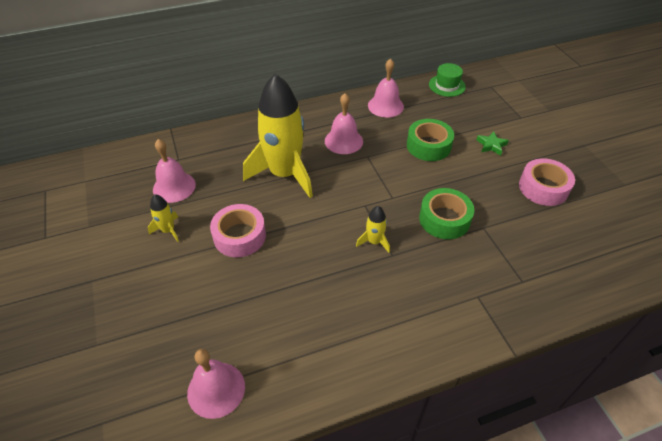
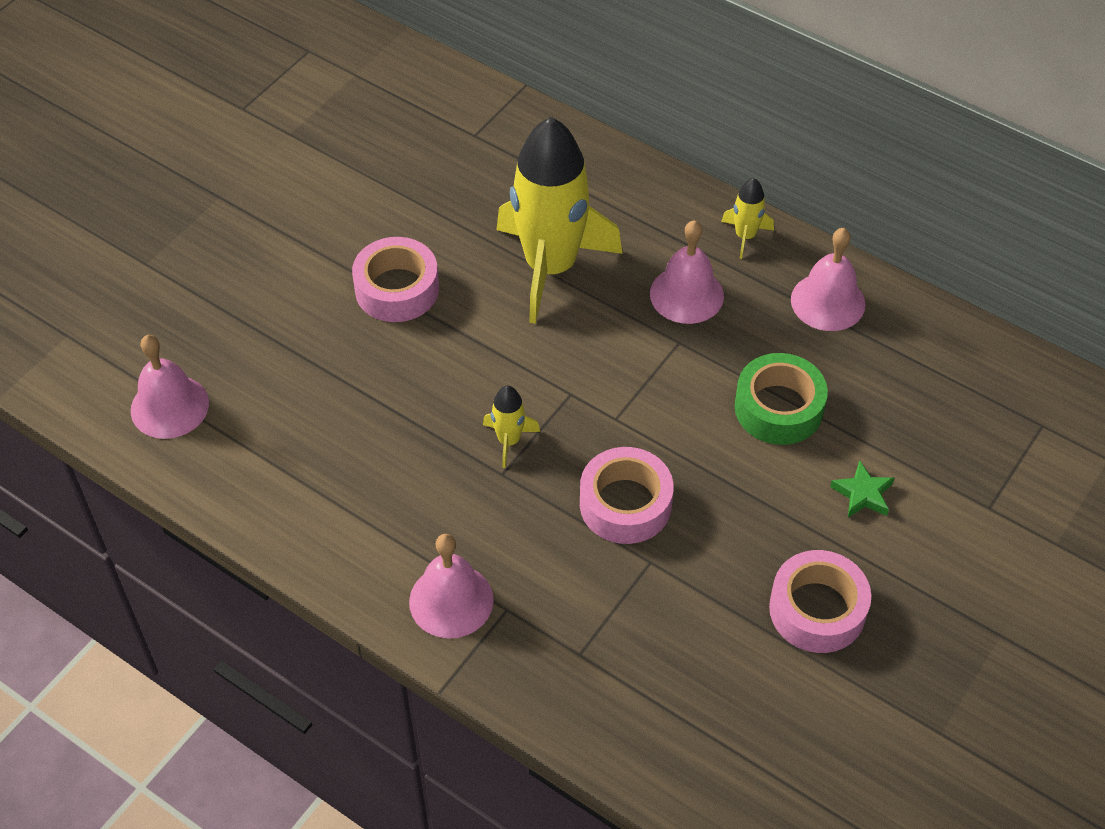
camera: 55 degrees right, 5 degrees up
yellow rocket [148,194,179,242] -> yellow rocket moved to [721,178,774,259]
pink bell [153,139,196,203] -> pink bell moved to [409,534,494,639]
green tape [419,188,474,239] -> pink tape [580,447,674,544]
green hat [429,63,466,97] -> none

